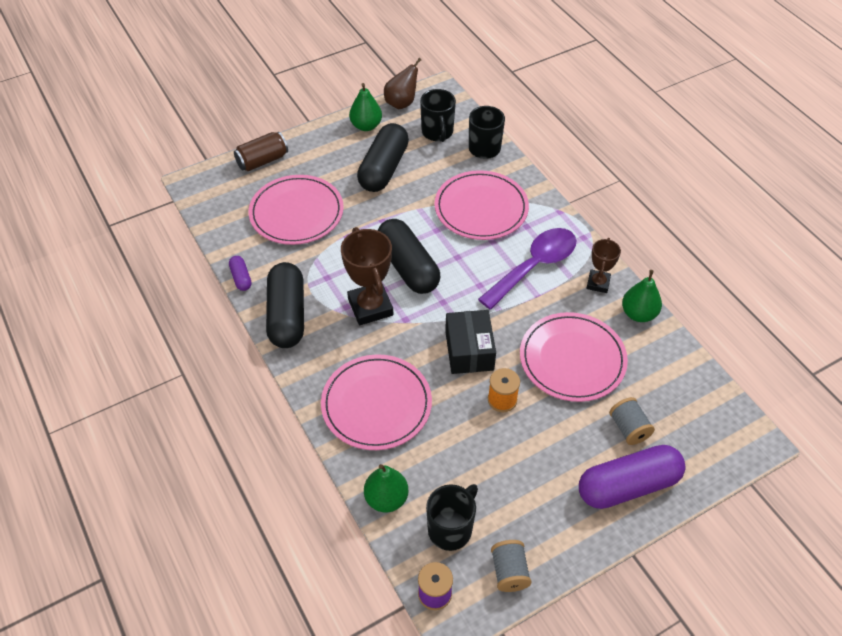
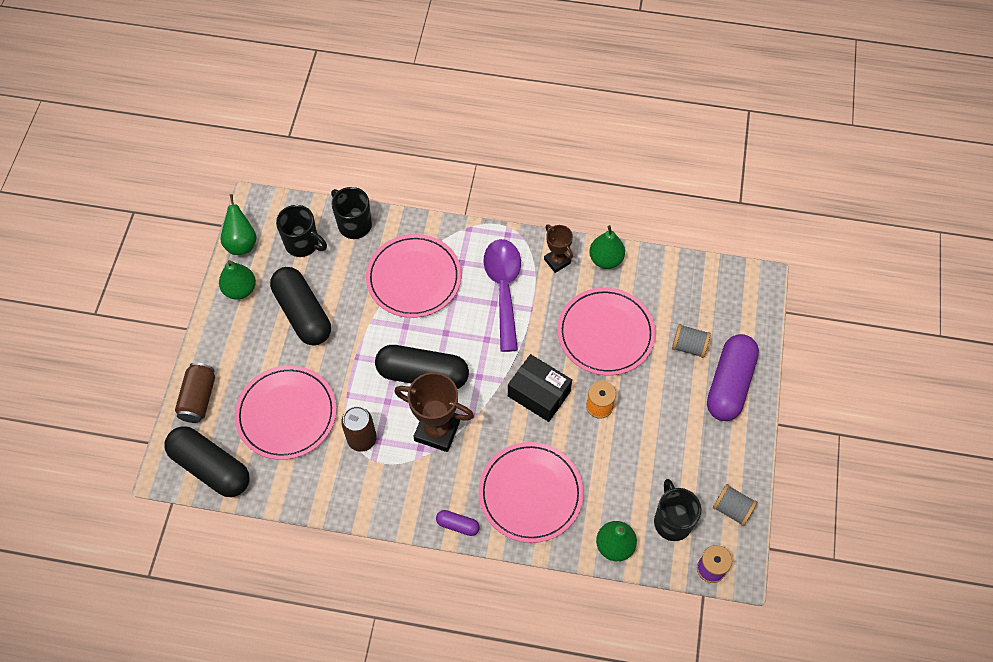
camera: 50 degrees left, 10 degrees up
purple capsule [229,256,252,291] -> purple capsule moved to [436,510,480,536]
black capsule [266,262,304,348] -> black capsule moved to [165,426,250,497]
brown pear [384,58,422,109] -> green pear [220,194,257,255]
none -> brown can [341,406,377,452]

